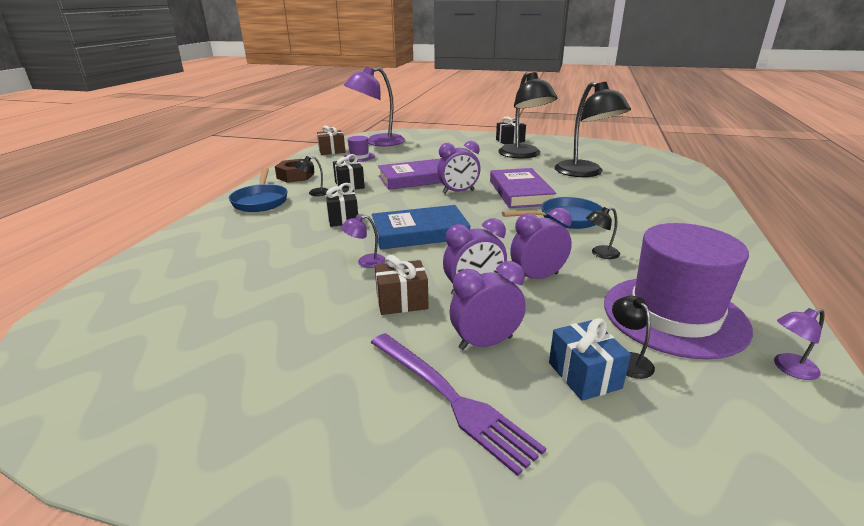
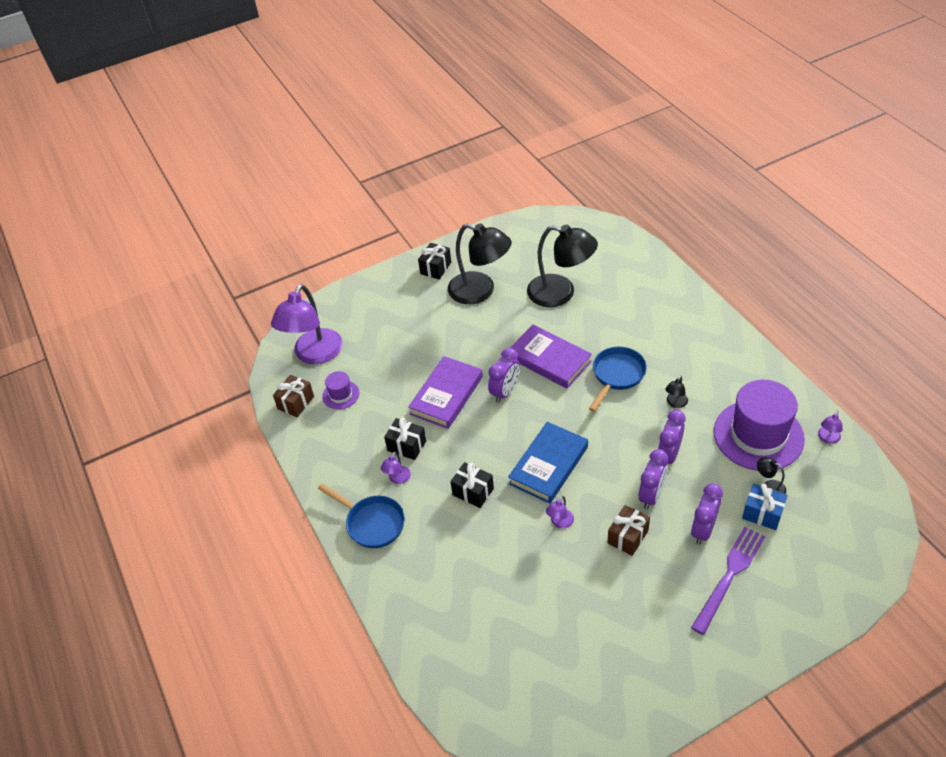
camera: 40 degrees left, 20 degrees up
brown nut [275,159,314,183] -> none
black lamp [295,156,328,196] -> purple lamp [381,452,411,484]
purple fork [371,333,546,476] -> purple fork turned 60 degrees counterclockwise [691,527,765,635]

